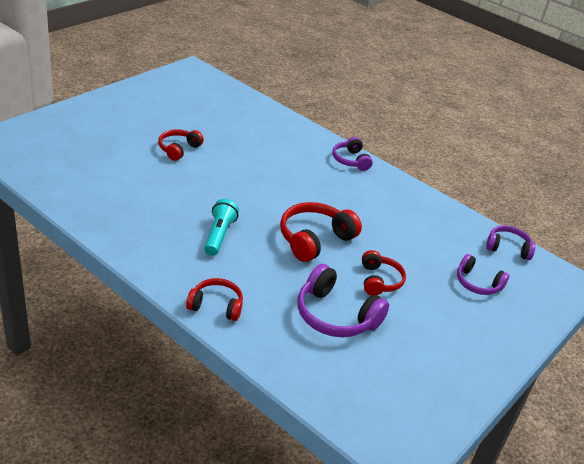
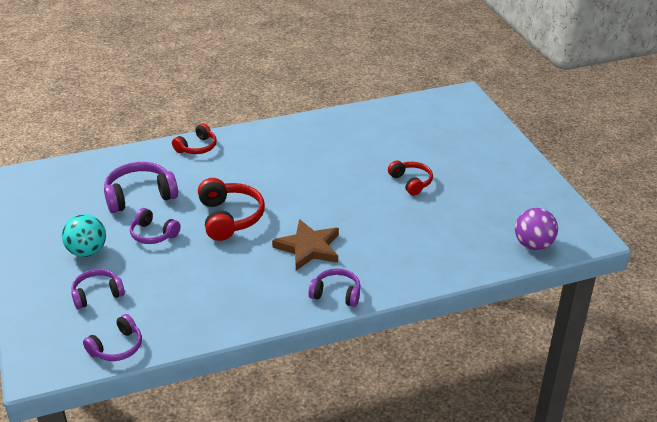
camera: 125 degrees right, 0 degrees up
turquoise flashlight [204,199,239,256] -> none
red headphones [362,250,406,295] -> purple headphones [130,208,181,244]
none -> turquoise ball [62,214,106,257]
none -> brown star [272,219,339,271]
none -> purple ball [515,208,558,250]

